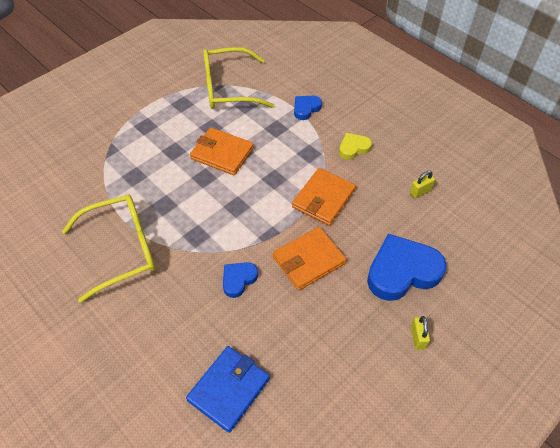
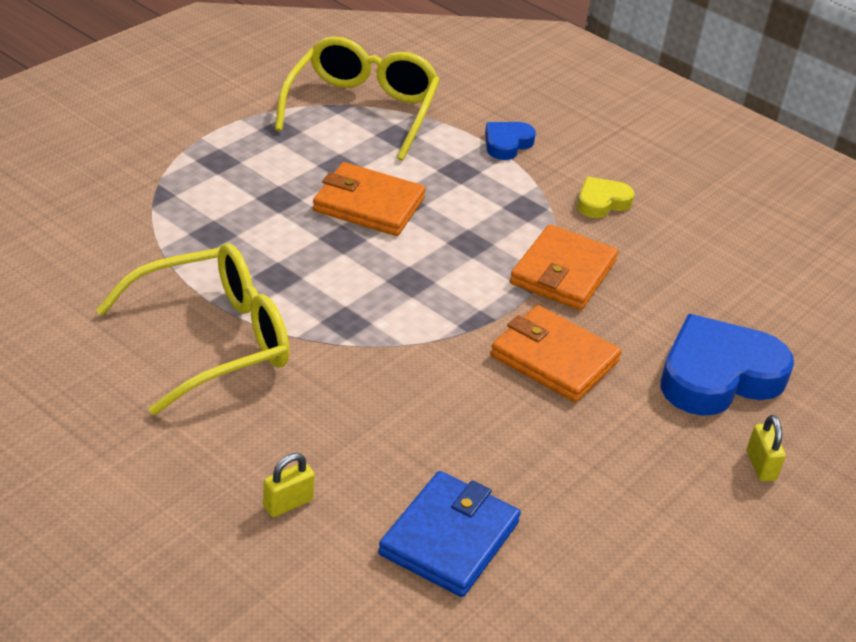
camera: 10 degrees left, 15 degrees down
yellow glasses [203,47,274,109] -> yellow glasses turned 120 degrees clockwise [275,36,440,161]
blue heart [223,262,258,298] -> none
orange wallet [273,227,347,291] -> orange wallet turned 75 degrees clockwise [490,305,622,402]
yellow padlock [410,171,435,198] -> yellow padlock moved to [263,453,315,517]

